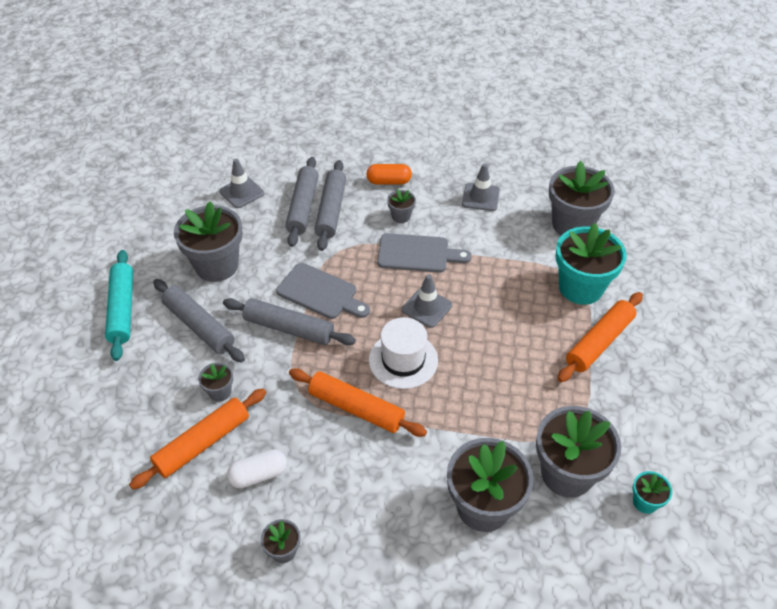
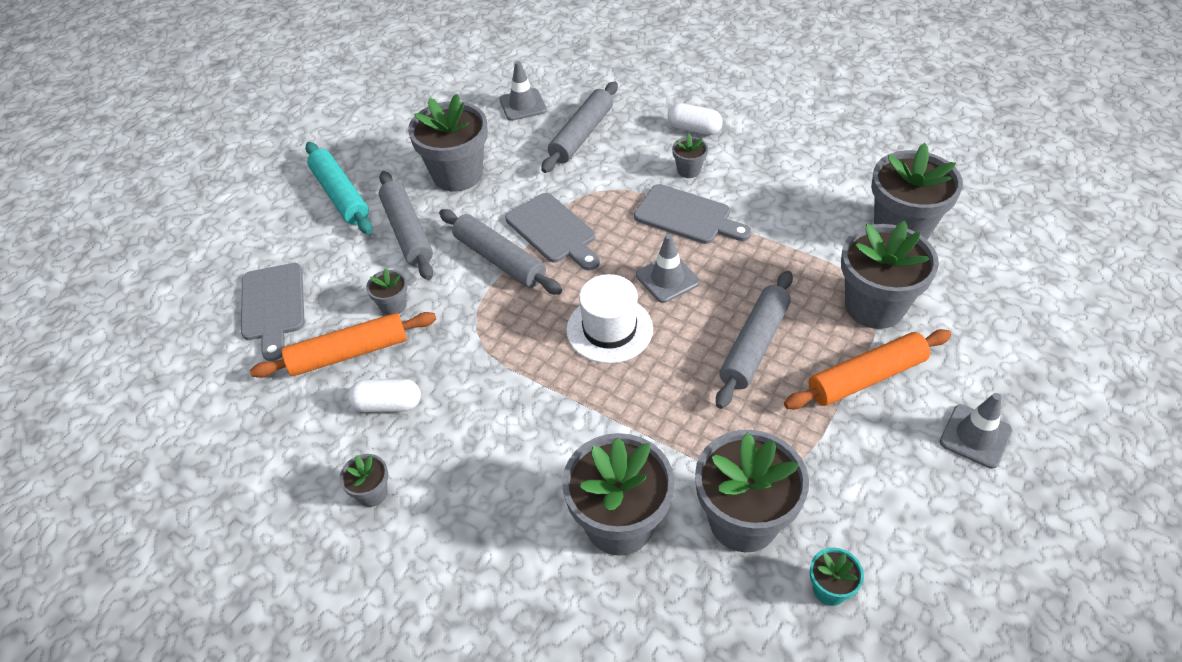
camera: 25 degrees right, 0 degrees up
turquoise rolling pin [105,250,133,361] -> turquoise rolling pin turned 45 degrees counterclockwise [305,142,372,234]
orange rolling pin [289,368,427,437] -> none
grey rolling pin [315,160,346,251] -> grey rolling pin moved to [716,271,793,409]
orange capsule [366,164,412,184] -> white capsule [668,103,723,135]
grey traffic cone [462,163,500,211] -> grey traffic cone moved to [940,393,1013,469]
turquoise flower pot [555,223,627,305] -> grey flower pot [841,220,939,329]
none -> grey cutting board [241,263,305,361]

